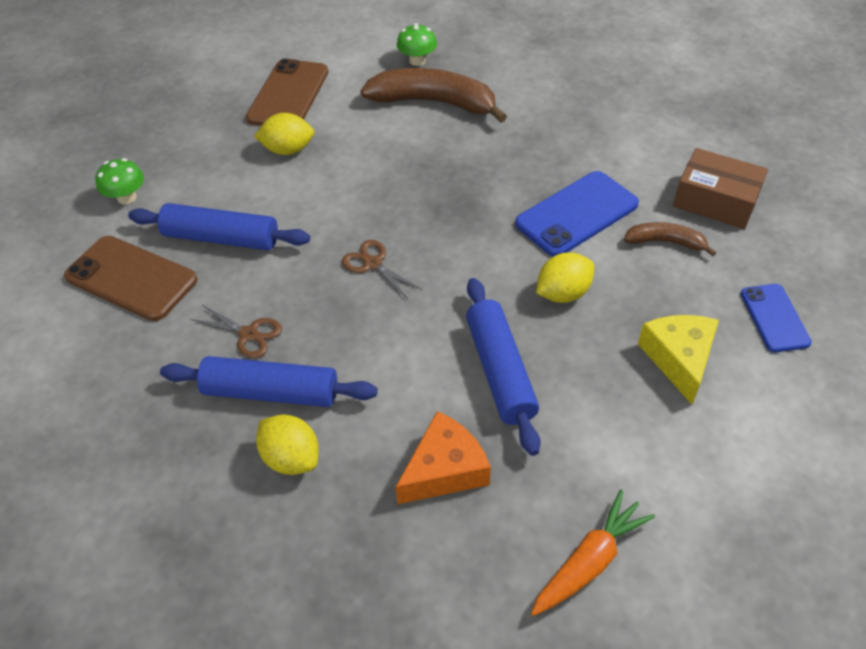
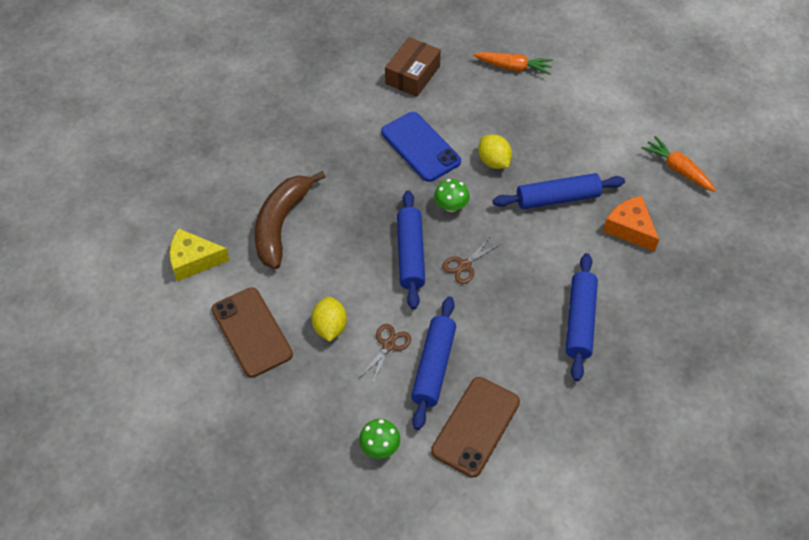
camera: 90 degrees left, 5 degrees up
brown scissors [190,305,282,358] -> brown scissors moved to [360,324,411,383]
brown phone [246,59,329,126] -> brown phone turned 45 degrees clockwise [212,287,293,377]
yellow lemon [256,414,319,475] -> none
green mushroom [397,23,437,66] -> green mushroom moved to [434,179,470,212]
brown banana [624,222,716,256] -> none
yellow cheese [638,315,719,404] -> yellow cheese moved to [170,228,230,281]
blue phone [741,284,812,352] -> orange carrot [473,52,553,75]
none -> blue rolling pin [397,190,425,310]

